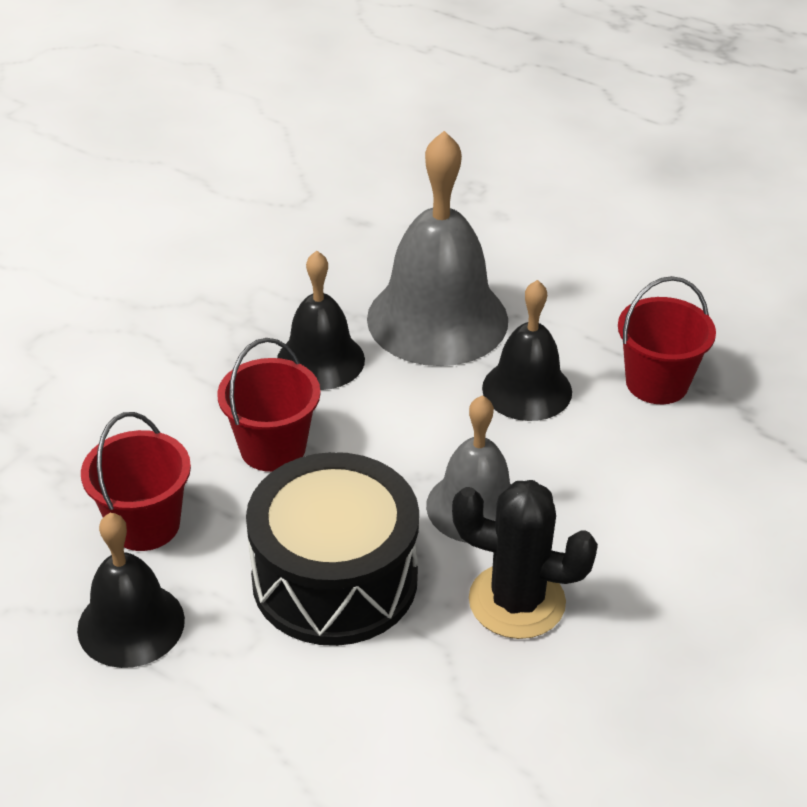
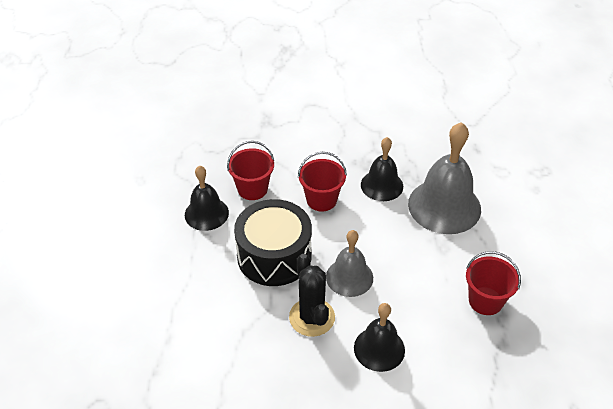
camera: 55 degrees right, 5 degrees up
black bell [482,280,572,421] -> black bell moved to [354,303,405,372]

